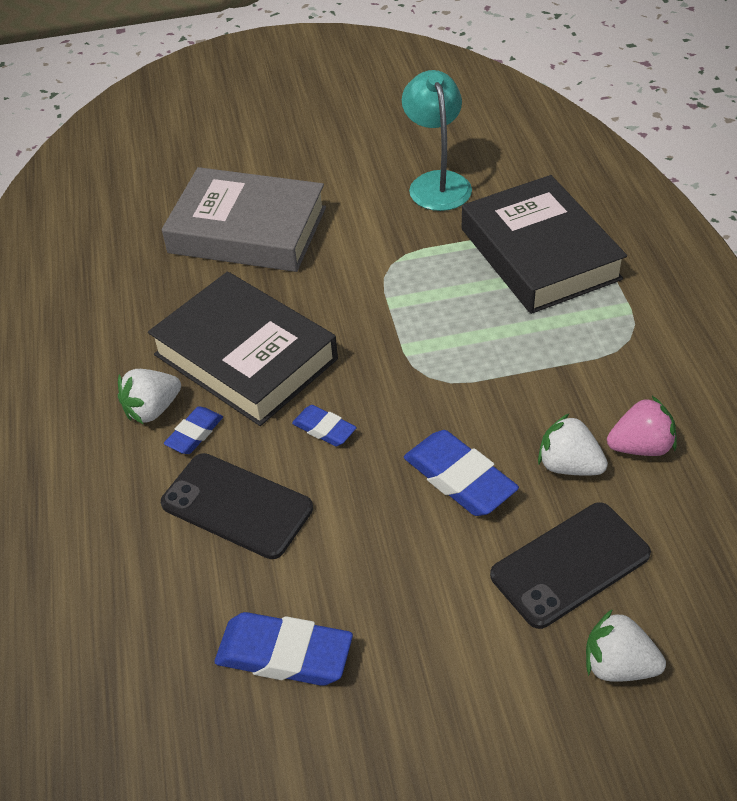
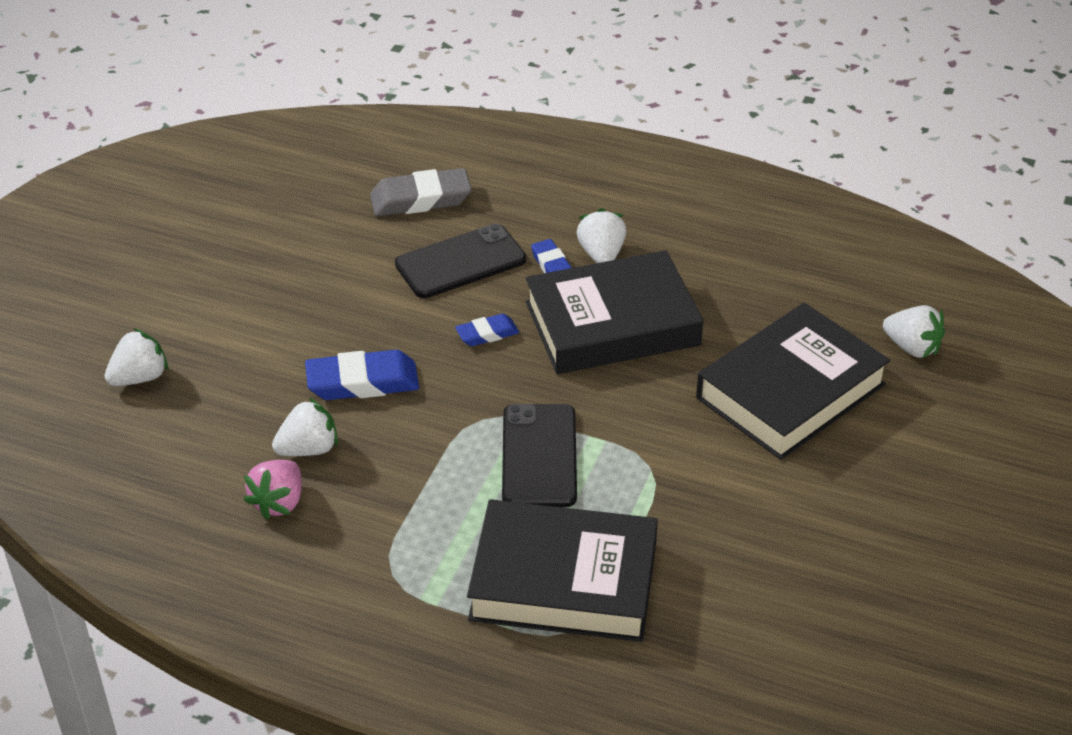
camera: 120 degrees right, 5 degrees down
grey book [162,167,326,272] -> black book [696,303,890,460]
blue eraser [215,612,353,686] -> none
turquoise lamp [402,70,472,211] -> none
black phone [490,502,651,629] -> black phone moved to [502,404,577,507]
none -> grey eraser [370,168,472,216]
none -> white strawberry [883,305,945,358]

